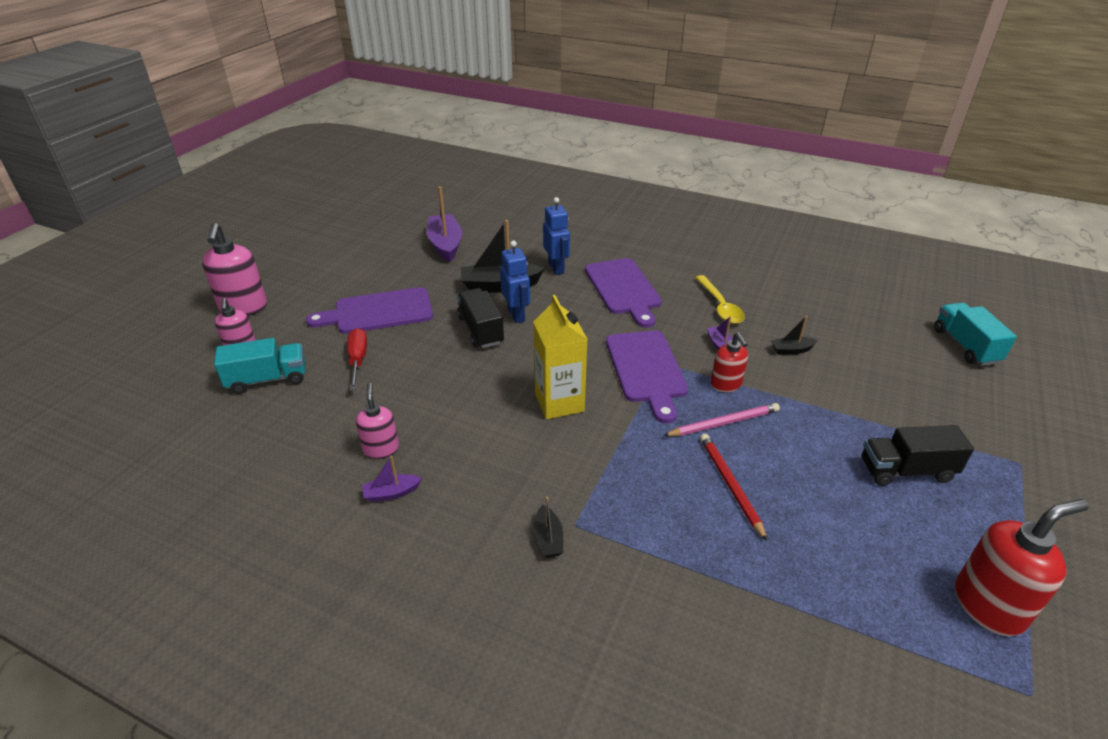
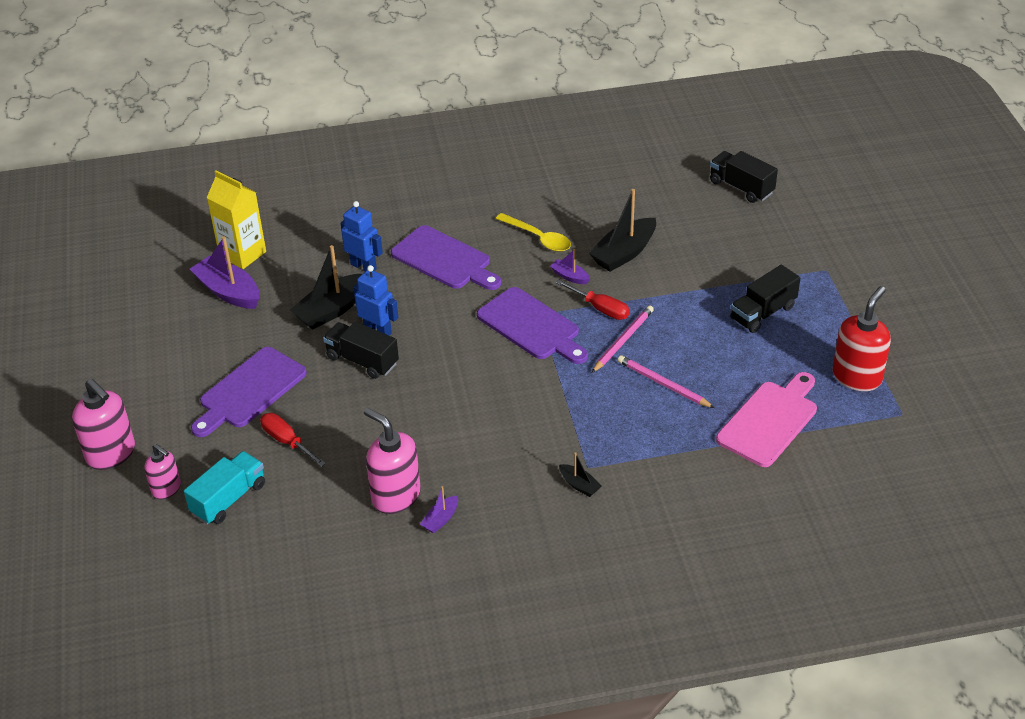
camera: 35 degrees left, 5 degrees up
pink soap dispenser [356,383,399,459] -> pink soap dispenser [364,408,421,514], size x1.65
yellow carton [533,295,588,419] -> yellow carton moved to [207,170,266,269]
red pencil [700,434,767,541] -> pink pencil [618,355,714,408]
red soap dispenser [711,332,748,392] -> red screwdriver [556,280,630,320]
black boat [771,316,818,355] -> black boat [589,189,656,272], size x1.99
turquoise truck [934,303,1017,366] -> black truck [710,151,778,203]
none -> pink cutting board [716,372,817,467]

